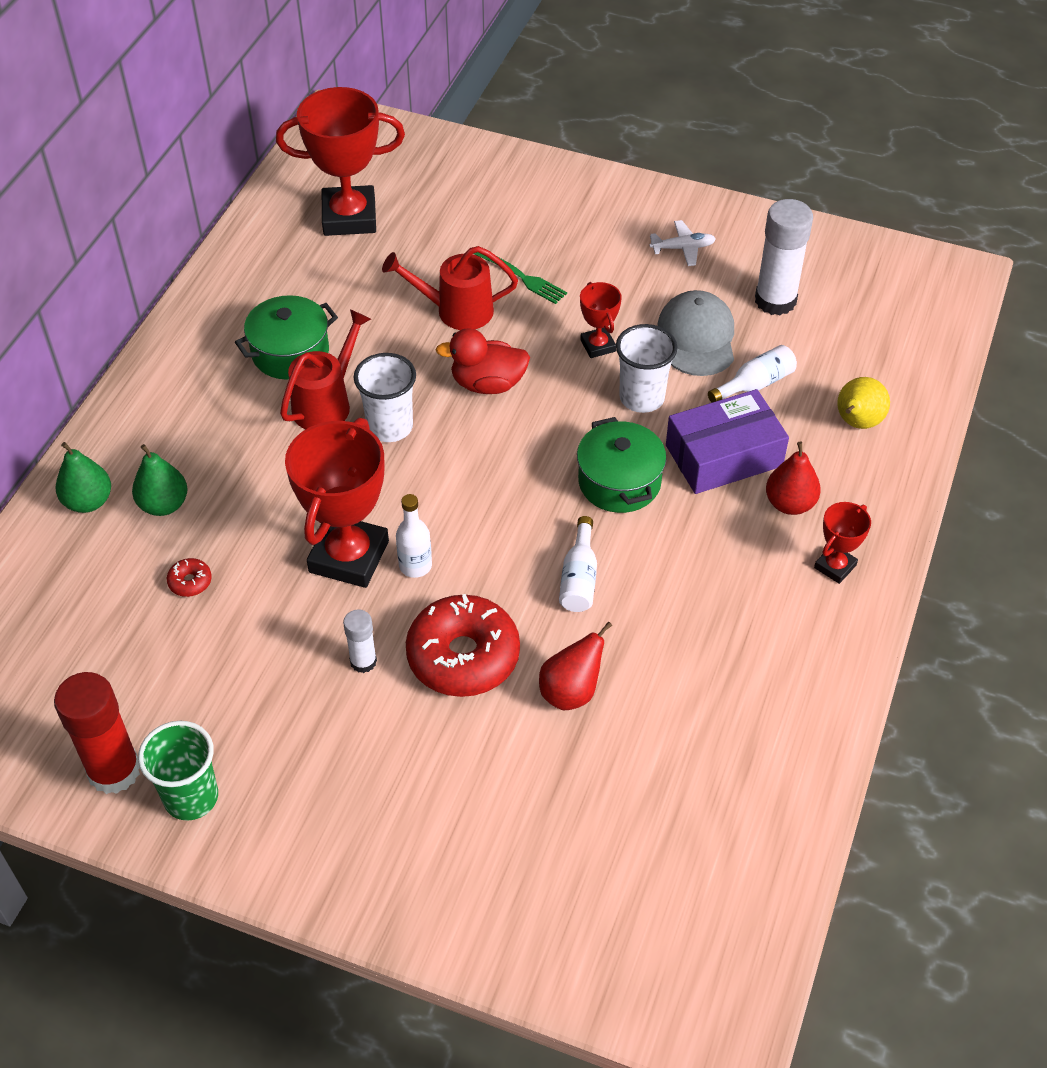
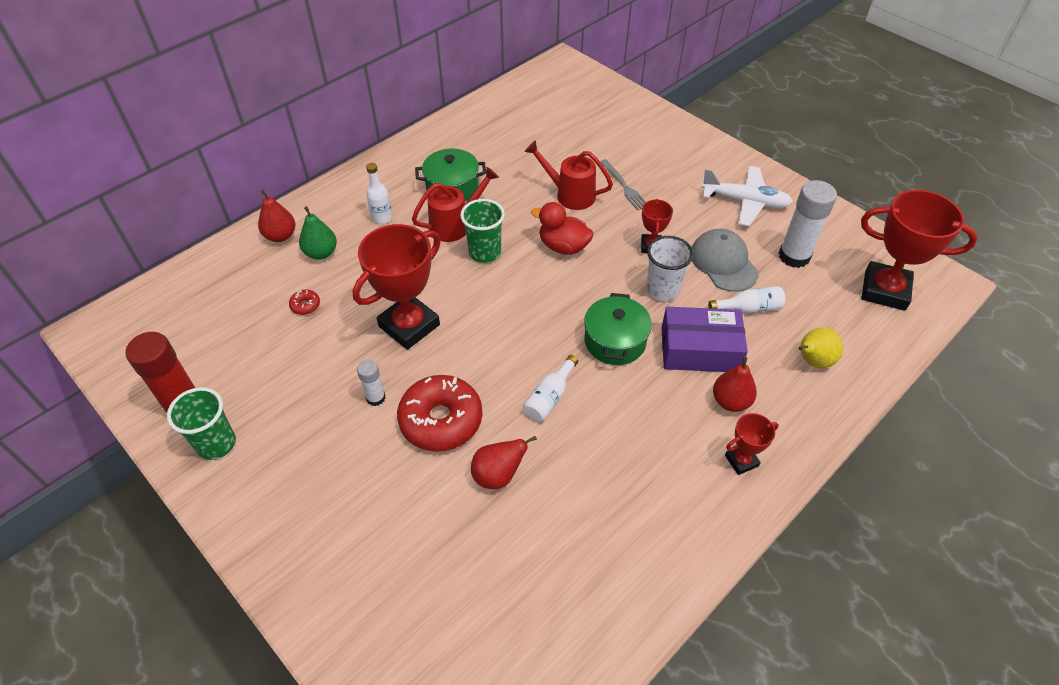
camera: 25 degrees right, 0 degrees up
green pear [56,442,111,513] -> red pear [258,190,295,242]
red trophy [276,87,405,236] -> red trophy moved to [861,190,977,311]
white cup [354,353,416,442] -> green cup [460,199,505,263]
white bottle [396,494,432,578] -> white bottle moved to [366,163,392,224]
green fork [473,252,567,304] -> grey fork [600,159,646,211]
white plane [649,220,716,266] -> white plane [701,166,793,226], size x1.84
grey cap [658,290,734,376] -> grey cap turned 45 degrees counterclockwise [692,229,759,292]

